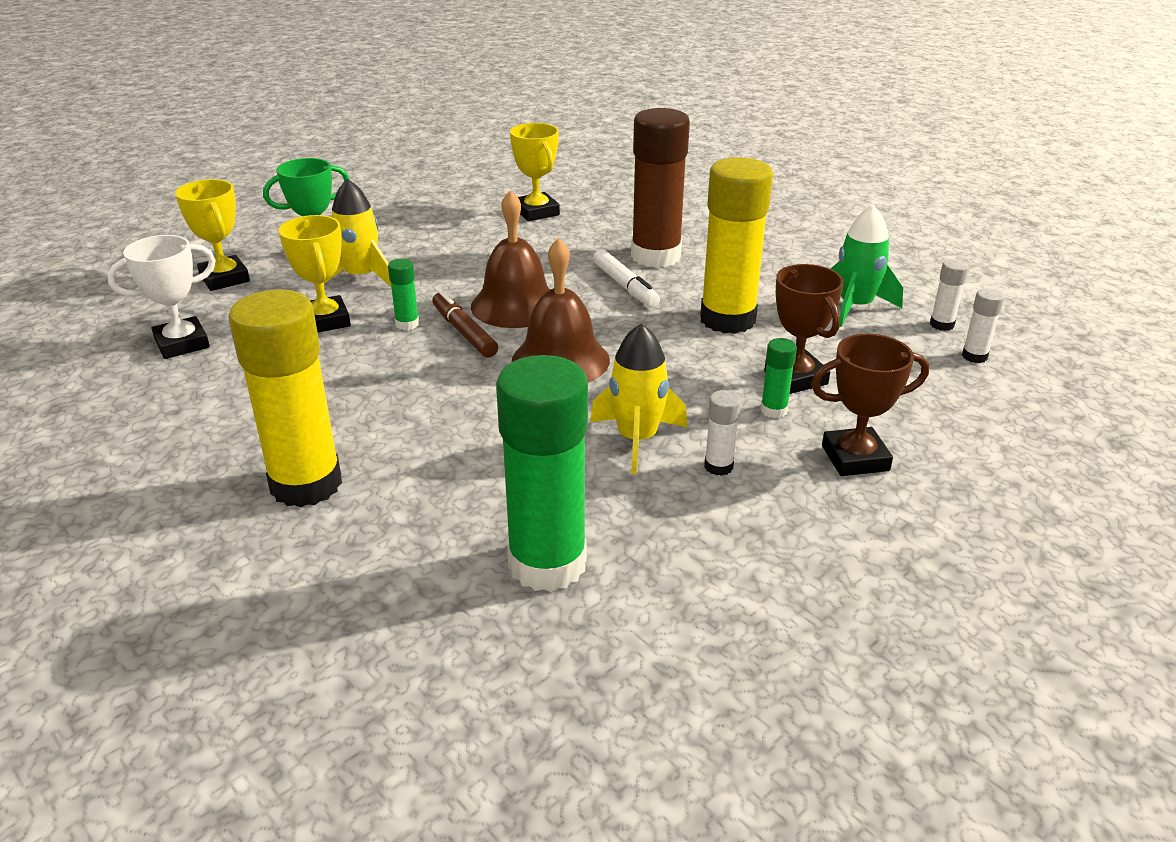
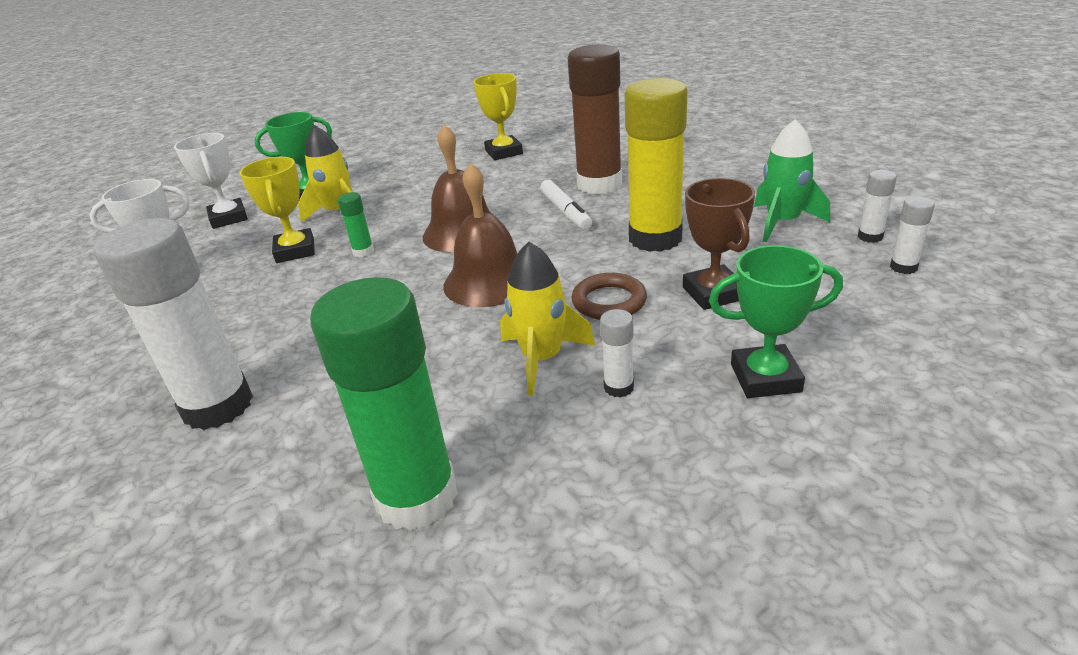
camera: 10 degrees right, 0 degrees up
yellow trophy [175,179,250,291] -> white trophy [174,133,248,229]
yellow glue stick [229,289,342,507] -> white glue stick [94,218,253,430]
brown marker [432,291,498,358] -> none
green glue stick [760,338,797,418] -> none
brown trophy [811,334,929,476] -> green trophy [709,245,843,398]
none -> brown ring [571,273,647,320]

